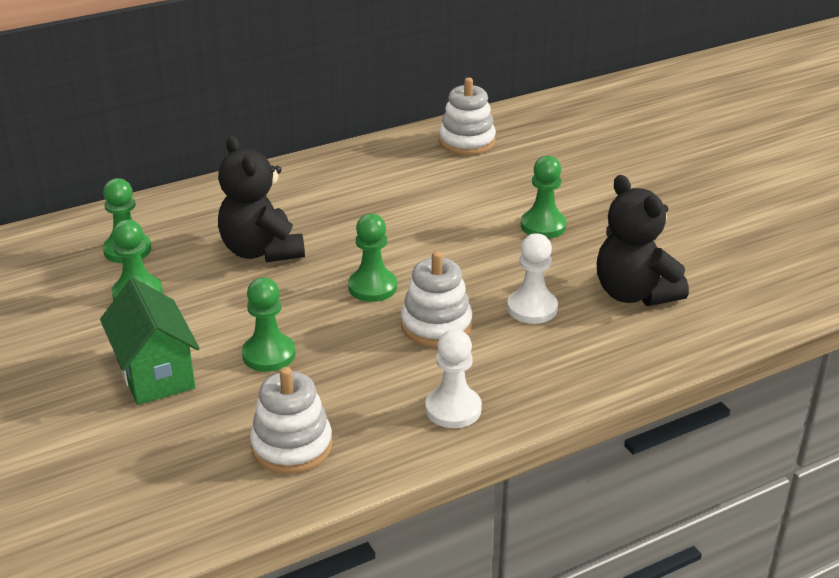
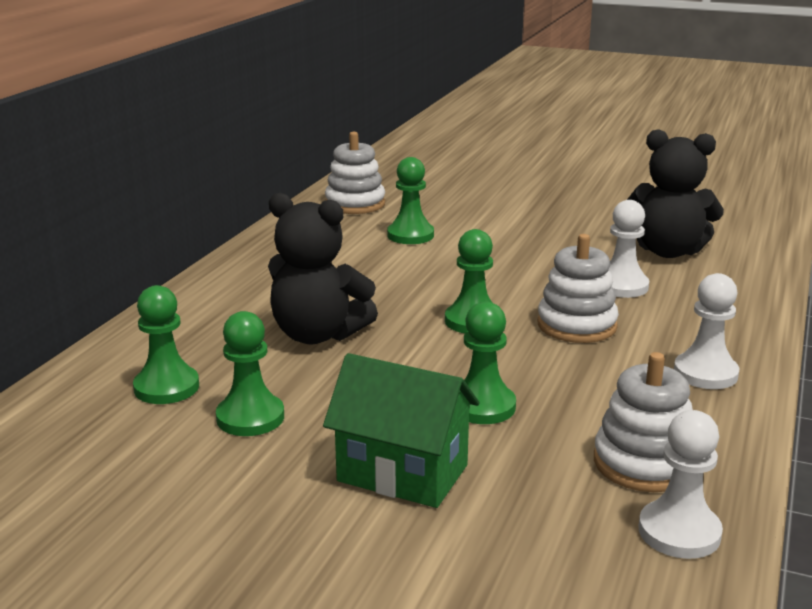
camera: 40 degrees left, 10 degrees down
green pawn [521,156,567,238] -> green pawn moved to [387,157,434,244]
none -> white pawn [639,410,723,559]

